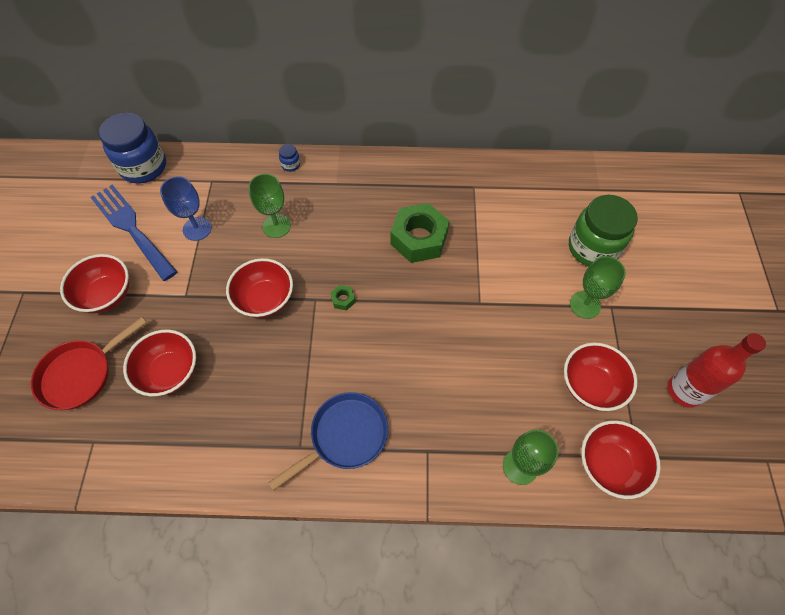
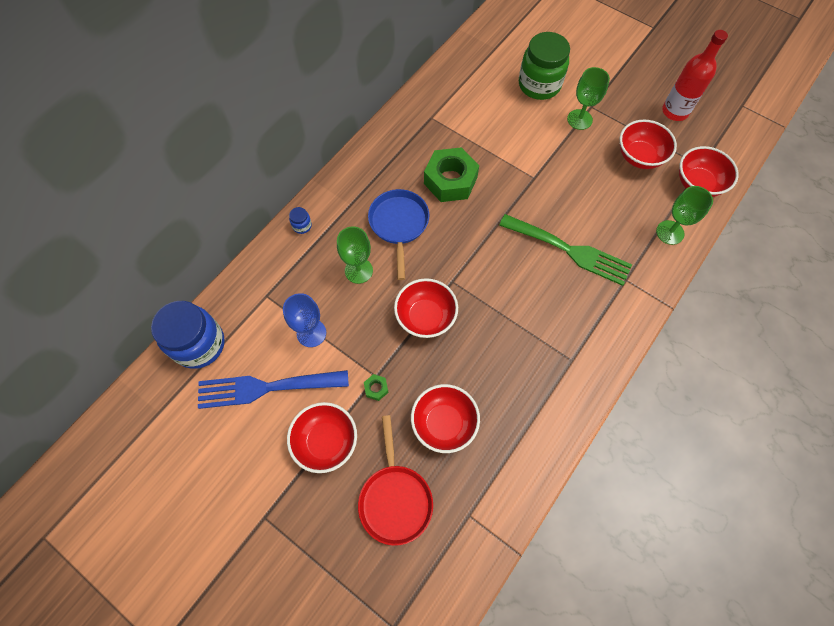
camera: 55 degrees left, 5 degrees up
blue pan [268,392,388,491] -> blue pan moved to [368,189,429,280]
green nut [330,285,356,311] -> green nut moved to [364,374,389,401]
none -> green fork [499,214,632,286]

